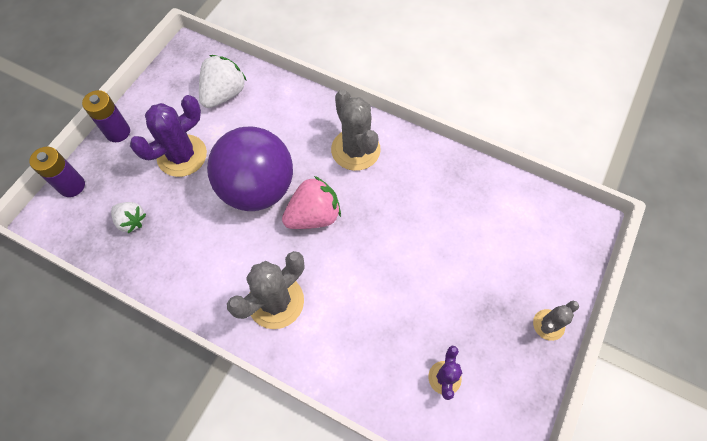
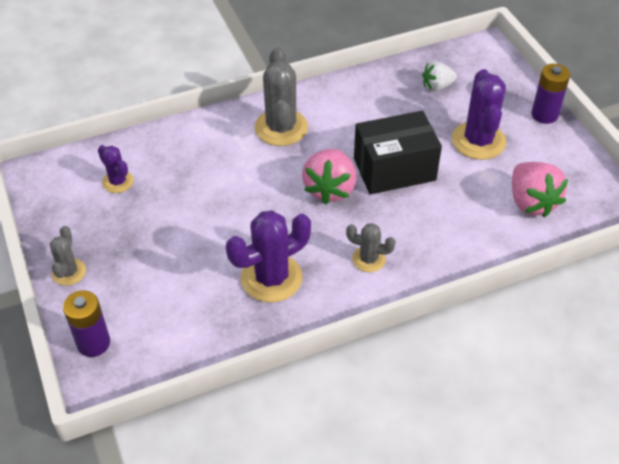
camera: 130 degrees right, 15 degrees down
purple battery [29,147,85,197] -> purple battery moved to [63,290,110,357]
white strawberry [199,55,247,108] -> pink strawberry [512,162,568,218]
purple ball [207,127,293,211] -> black box [354,111,442,194]
grey cactus [331,89,381,171] -> grey cactus [346,223,396,272], size x0.55
none -> purple cactus [226,210,311,302]

